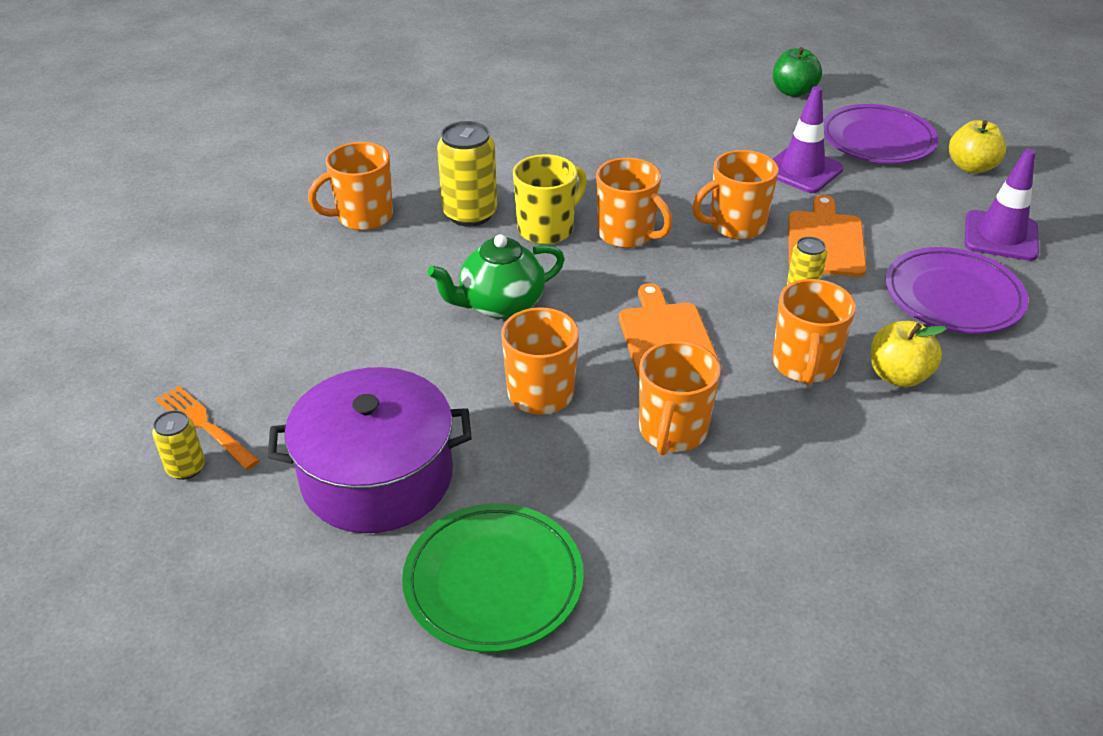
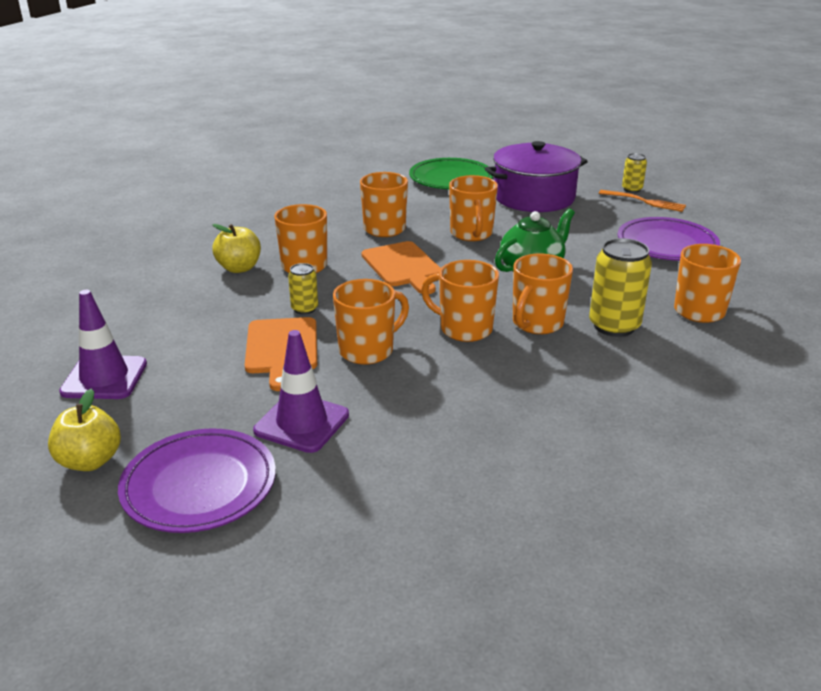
camera: 165 degrees right, 10 degrees down
yellow mug [513,154,587,245] -> orange mug [513,254,573,334]
green apple [773,47,822,97] -> none
purple plate [885,247,1029,334] -> purple plate moved to [618,217,720,261]

